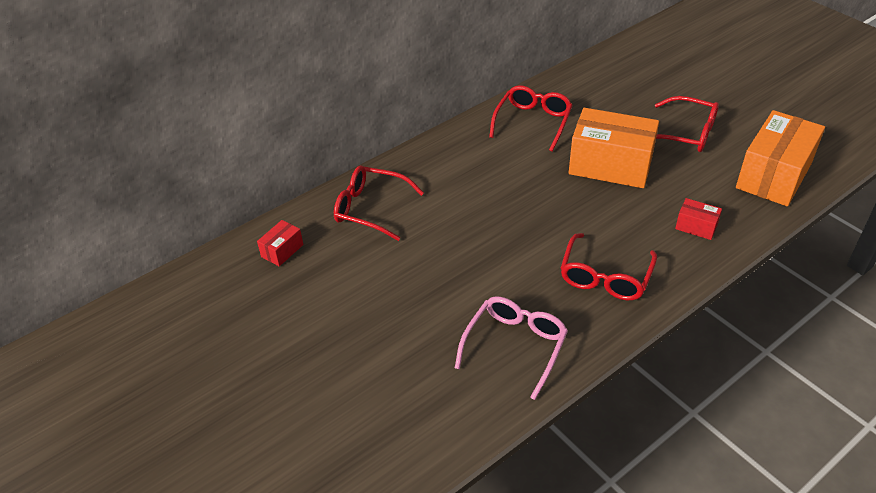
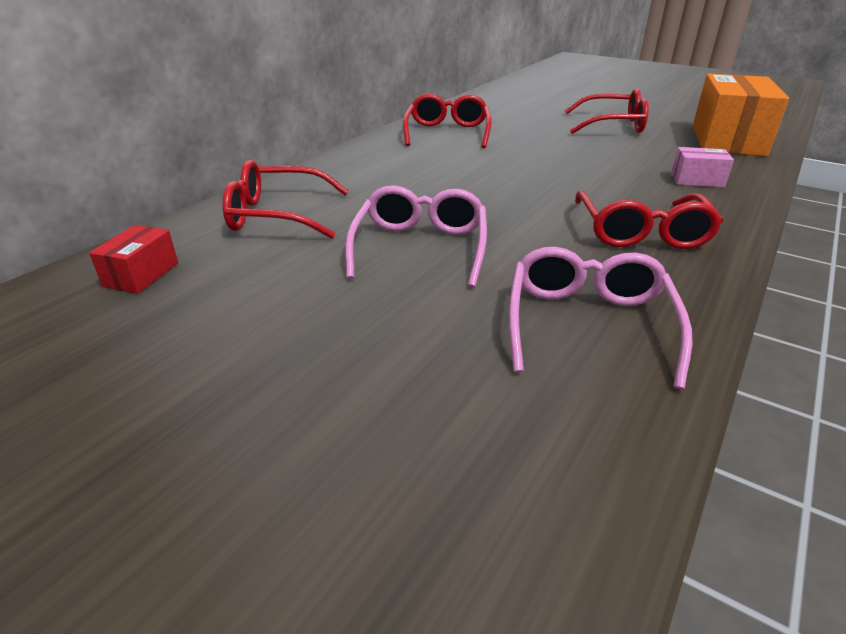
camera: 20 degrees left, 10 degrees down
orange box [569,108,659,188] -> none
red box [675,198,722,240] -> pink box [671,147,734,187]
none -> pink glasses [345,186,487,288]

